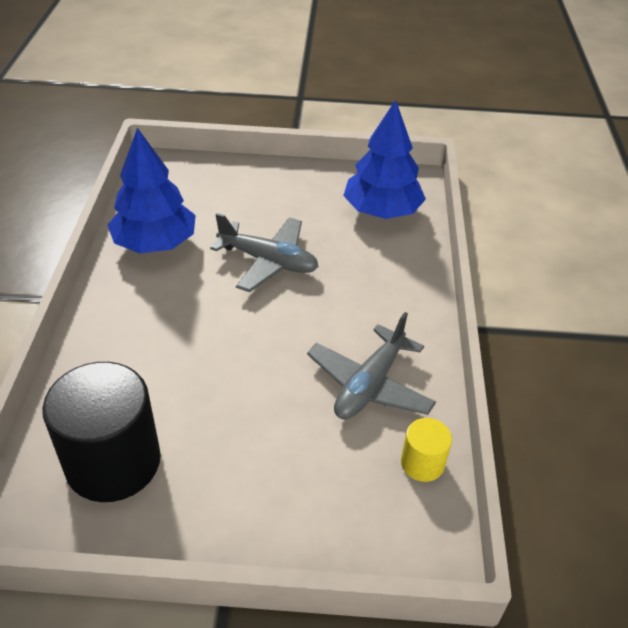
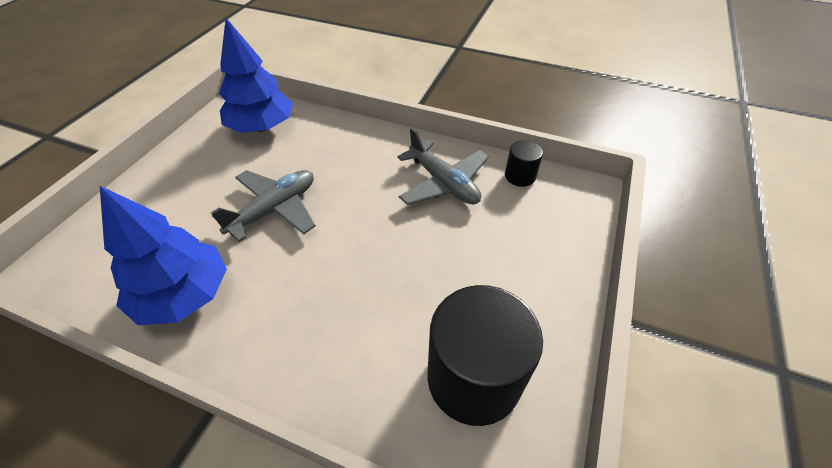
camera: 70 degrees left, 5 degrees up
yellow cylinder [401,418,452,482] -> black cylinder [505,140,543,187]

